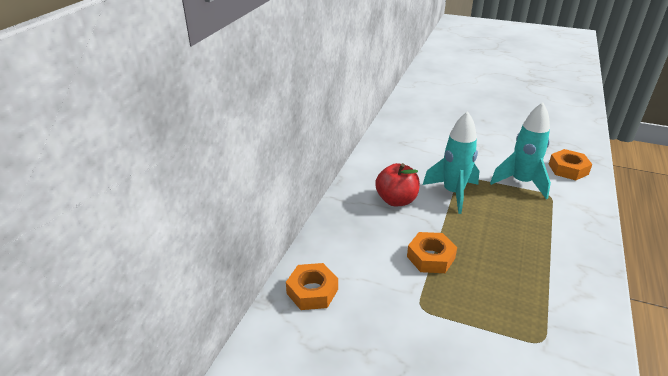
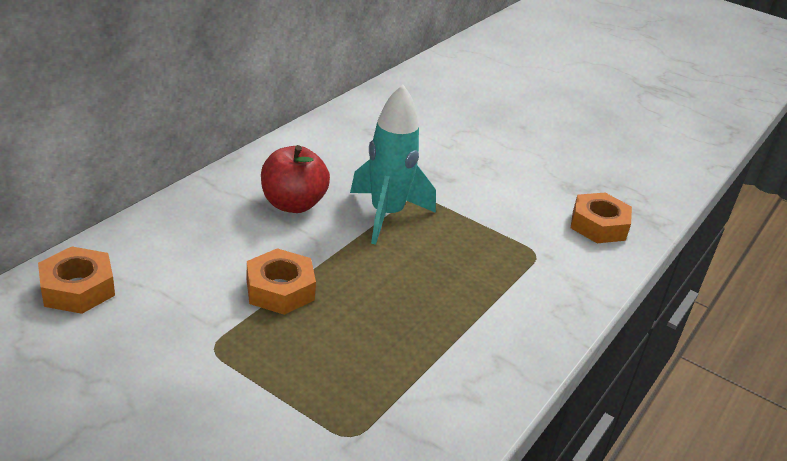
camera: 10 degrees right, 0 degrees up
turquoise rocket [490,102,551,199] -> none

